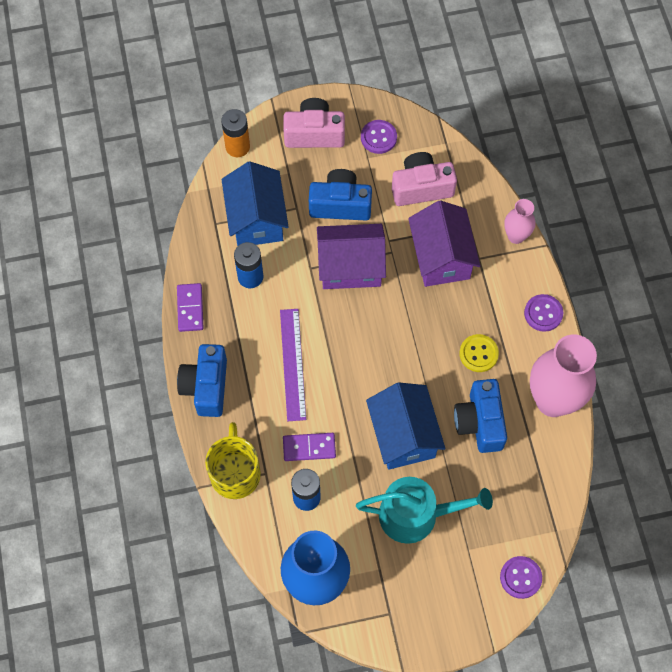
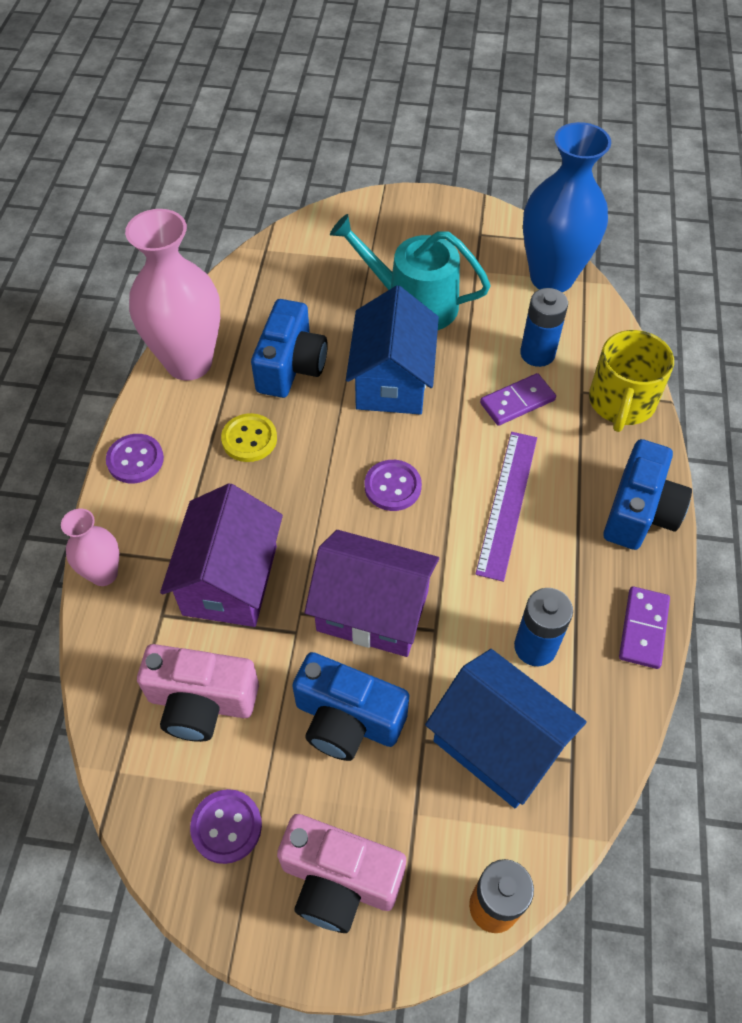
camera: 160 degrees left, 10 degrees down
blue house [221,161,289,246] -> blue house turned 60 degrees counterclockwise [425,649,587,808]
purple domino [283,433,336,461] -> purple domino turned 45 degrees counterclockwise [480,373,556,426]
purple button [500,556,542,599] -> purple button moved to [365,460,422,511]

